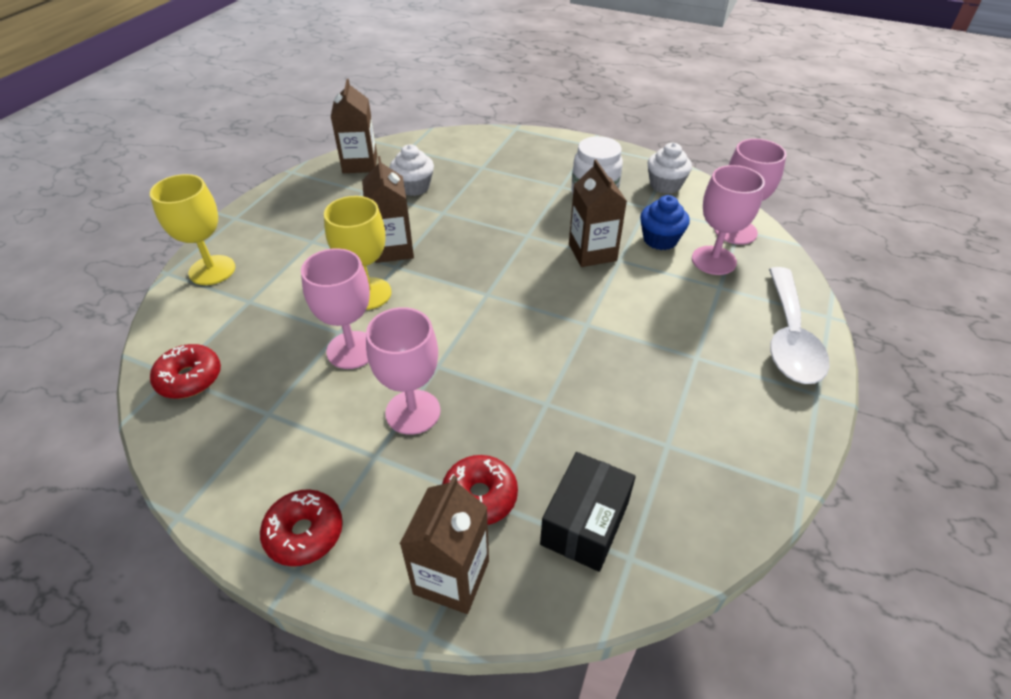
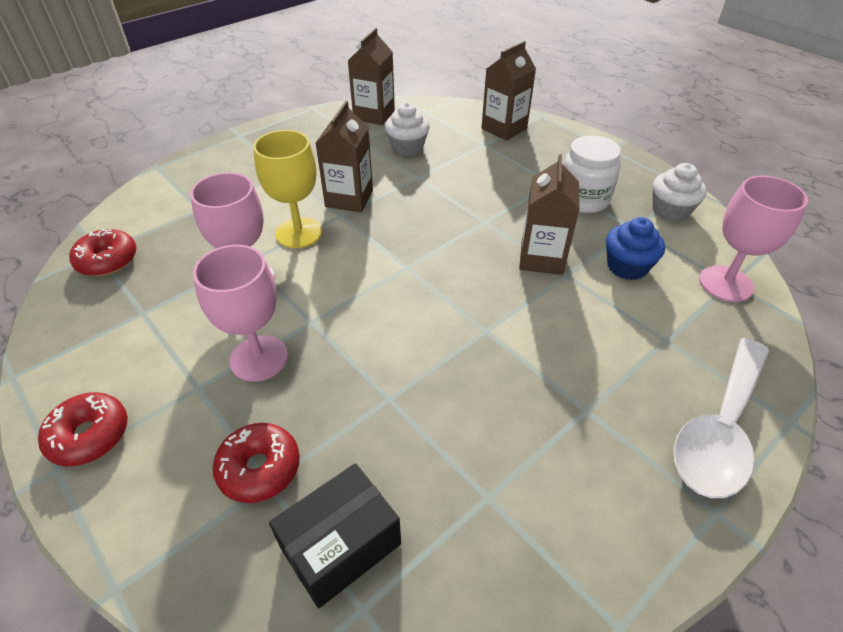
camera: 25 degrees right, 0 degrees up
yellow goblet [150,174,235,285] -> none
brown carton [400,475,489,614] -> brown carton moved to [481,41,536,140]
pink goblet [692,165,765,275] -> none

